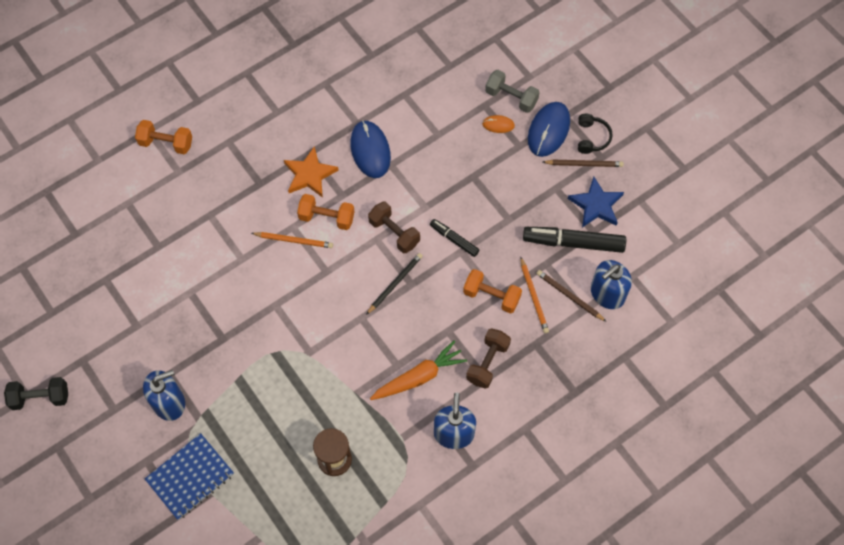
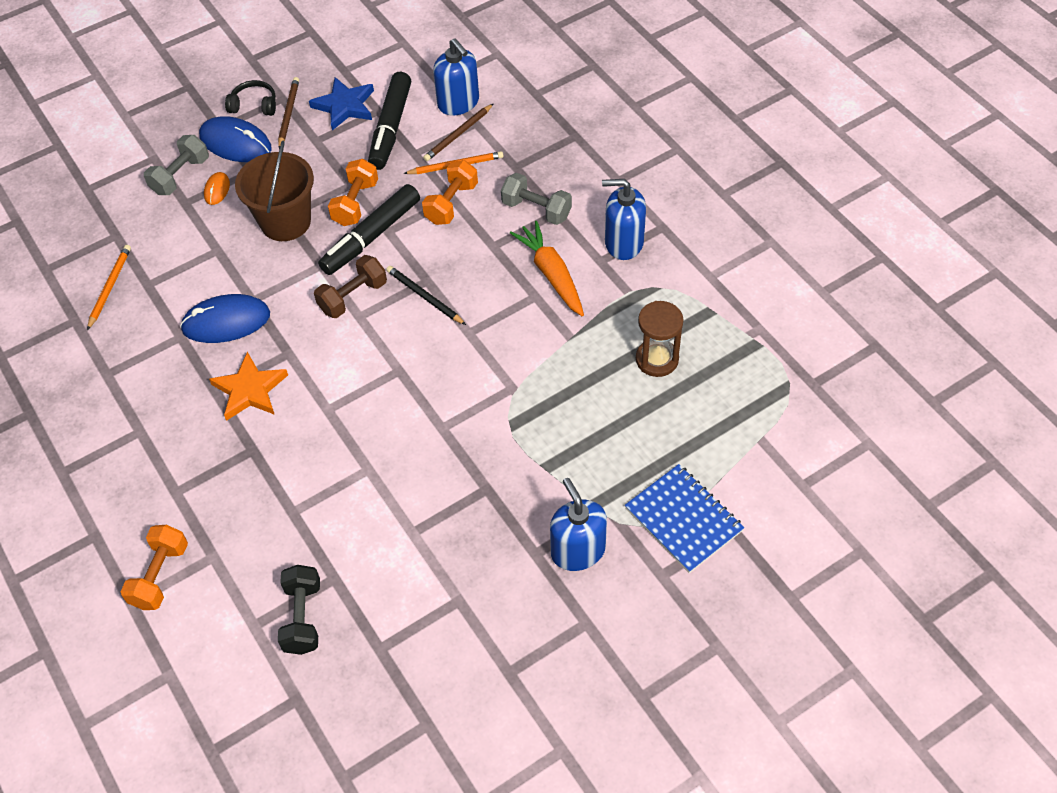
camera: 85 degrees left, 10 degrees down
black dumbbell [4,377,68,410] -> black dumbbell moved to [278,565,320,655]
orange pencil [251,232,333,248] -> orange pencil moved to [87,245,131,330]
orange dumbbell [297,194,355,230] -> orange dumbbell moved to [328,159,378,226]
black marker [430,219,479,257] -> black marker [318,184,420,275], size x1.78
brown dumbbell [466,328,511,389] -> grey dumbbell [501,173,572,225]
none -> brown bucket [235,140,314,241]

